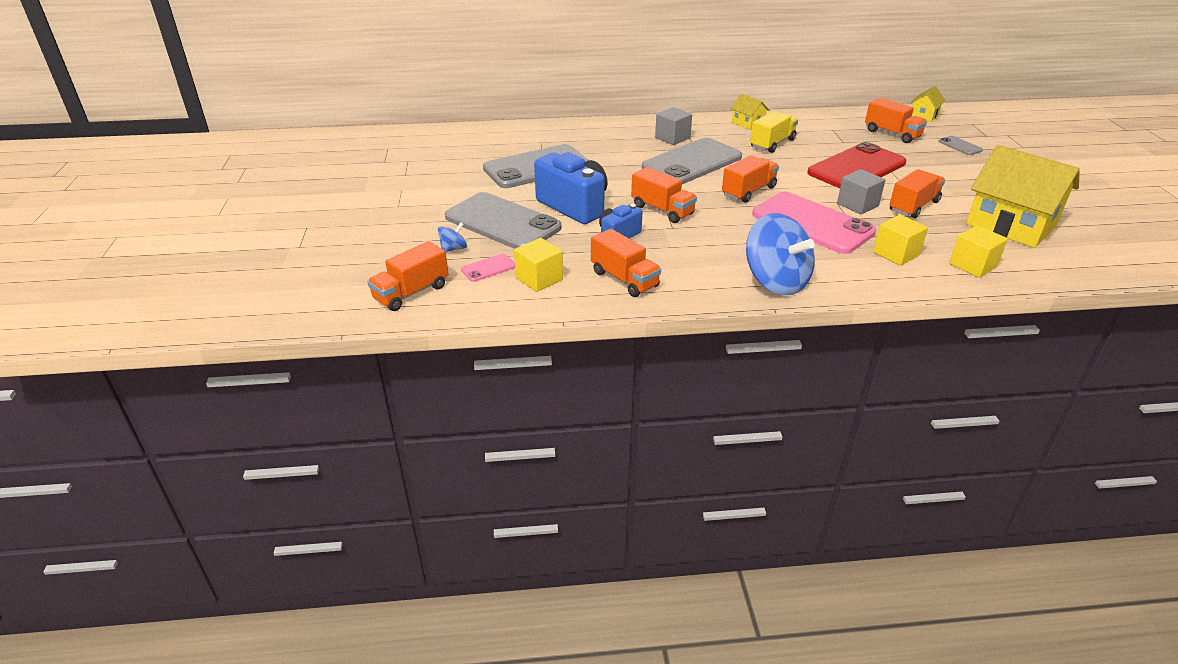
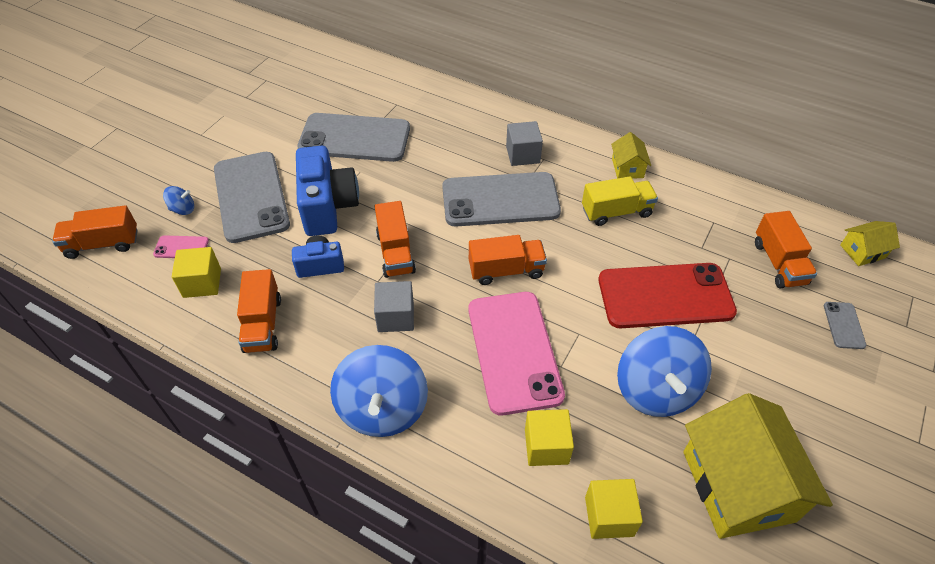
camera: 35 degrees right, 15 degrees up
grey cube [837,169,885,214] -> grey cube moved to [374,281,414,332]
orange truck [889,169,945,218] -> blue spinning top [617,326,712,417]

